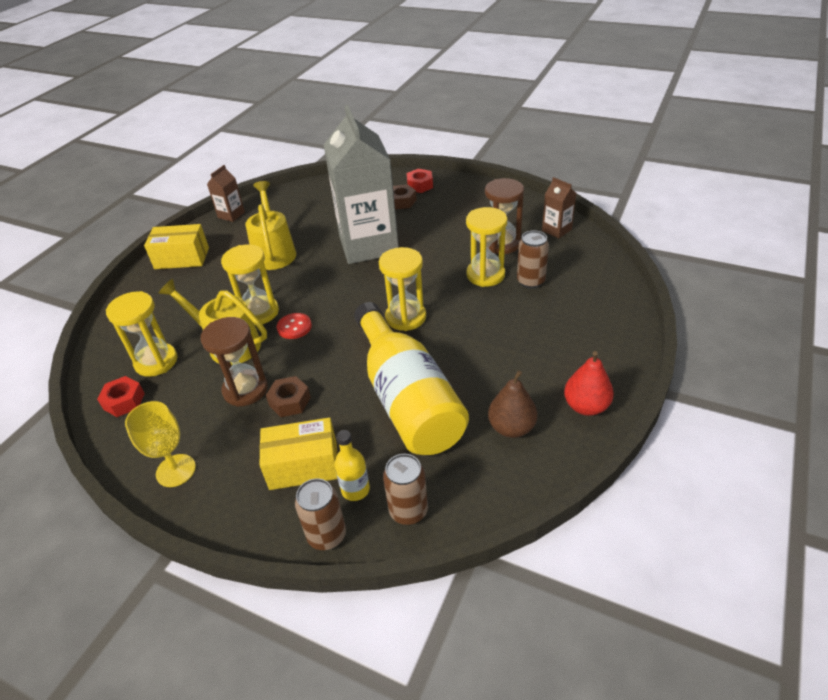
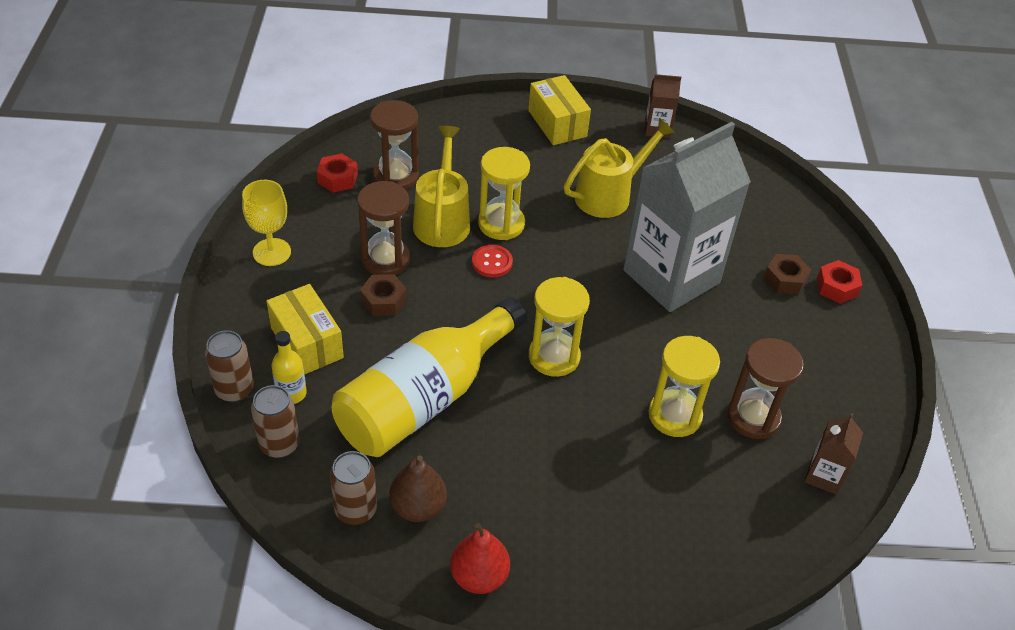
camera: 60 degrees right, 5 degrees up
yellow hourglass [106,291,177,377] -> brown hourglass [370,100,419,190]
brown can [517,230,549,289] -> brown can moved to [330,451,377,525]

